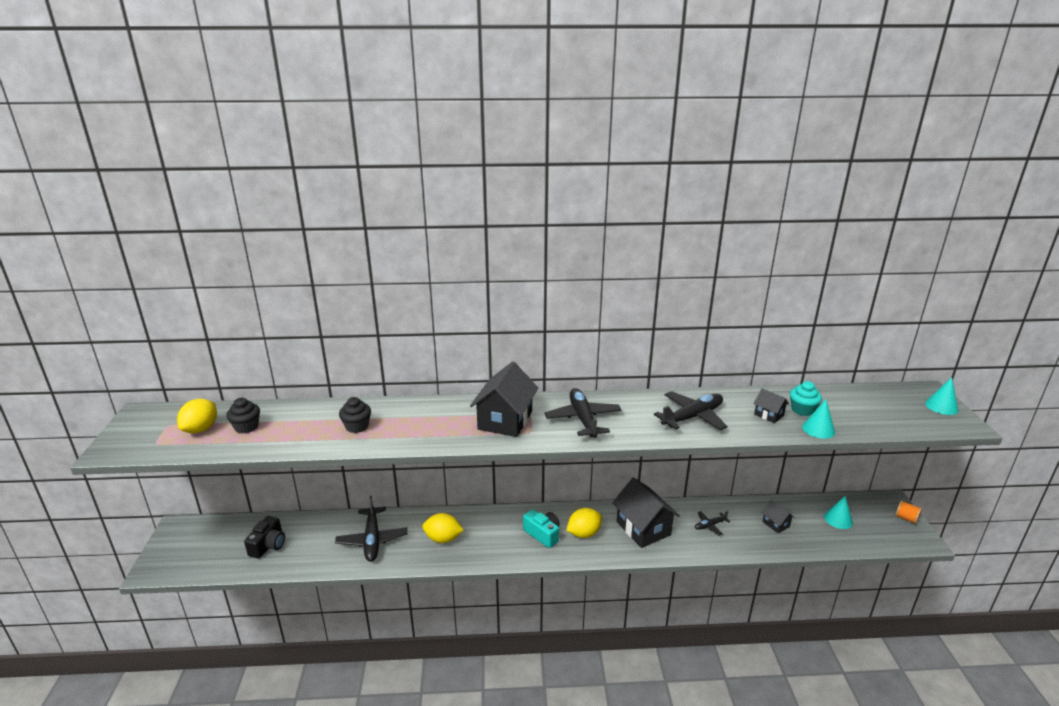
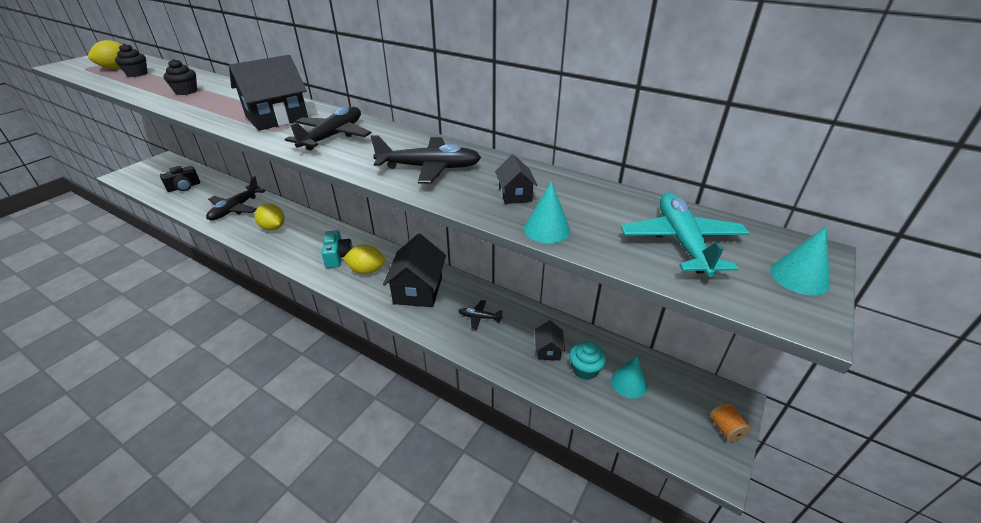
camera: 35 degrees right, 10 degrees up
turquoise cupcake [790,381,822,416] -> turquoise cupcake moved to [569,341,606,380]
none -> turquoise plane [621,192,749,277]

